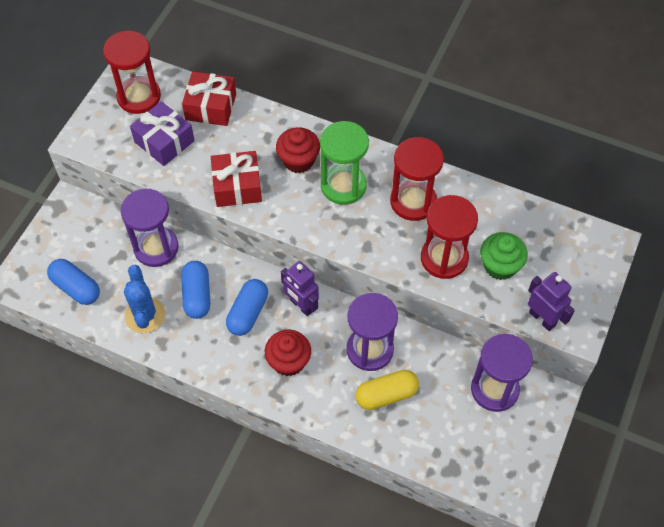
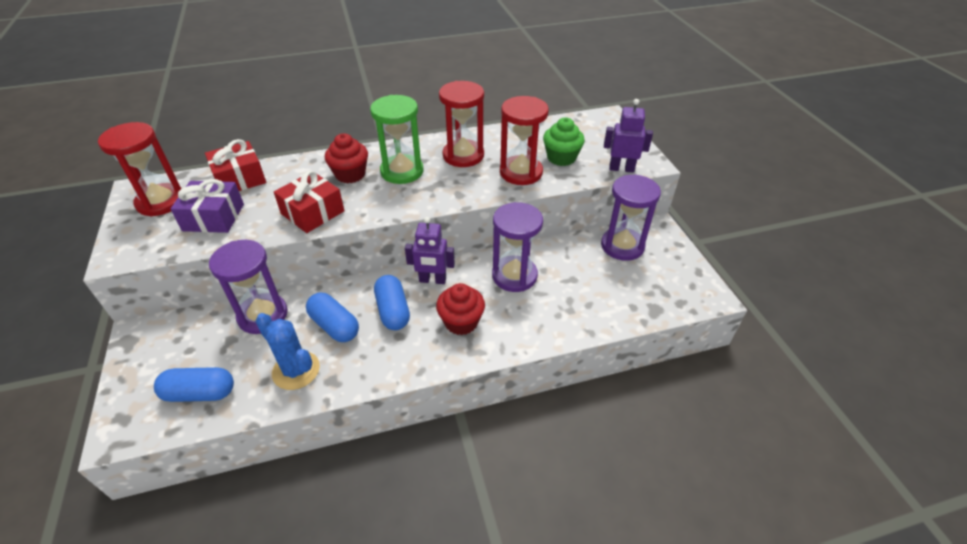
camera: 40 degrees left, 15 degrees down
yellow capsule [356,370,419,410] -> none

